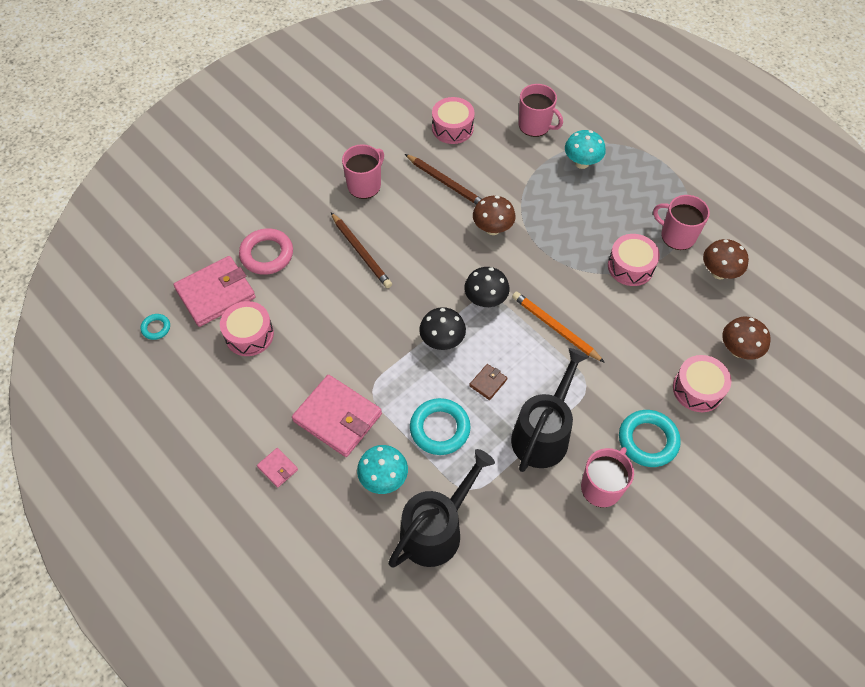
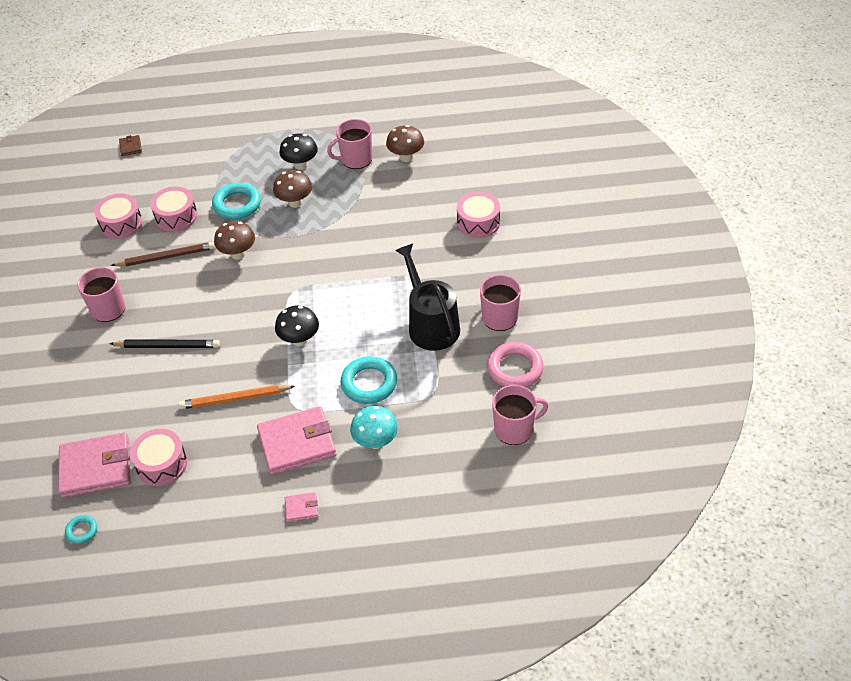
camera: 50 degrees left, 10 degrees down
pink wallet [174,256,256,327] -> pink wallet turned 75 degrees clockwise [58,432,131,498]
pink ring [239,228,293,275] -> pink ring moved to [487,342,544,387]
brown pencil [331,213,392,288] -> black pencil [109,340,220,348]
black watering can [388,449,495,568] -> none
black mushroom [464,267,510,307] -> black mushroom moved to [279,133,318,170]
brown wallet [469,364,507,400] -> brown wallet moved to [119,135,142,156]
orange pencil [512,292,605,363] -> orange pencil moved to [178,385,295,409]
pink mug [519,84,563,137] -> pink mug moved to [492,385,548,445]
turquoise mushroom [565,130,606,169] -> none
pink drum [608,234,660,286] -> pink drum moved to [150,186,197,232]
turquoise ring [619,410,681,467] -> turquoise ring moved to [212,183,261,220]
brown mushroom [722,317,771,360] -> brown mushroom moved to [273,170,312,208]

